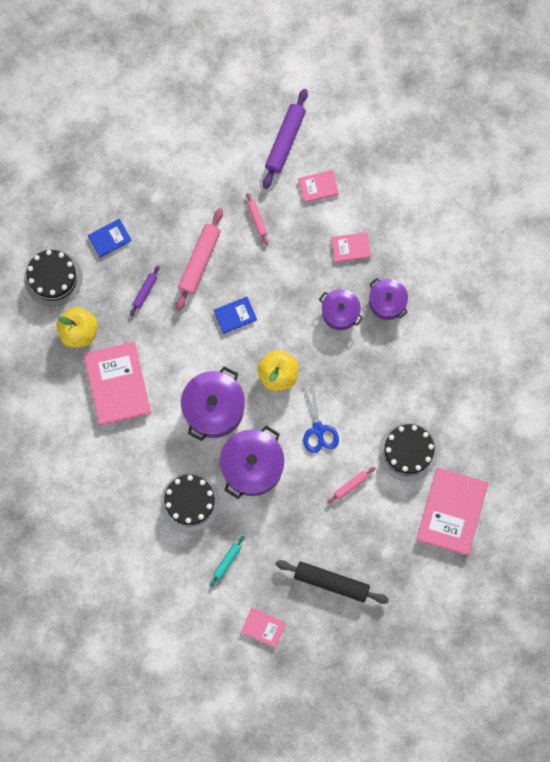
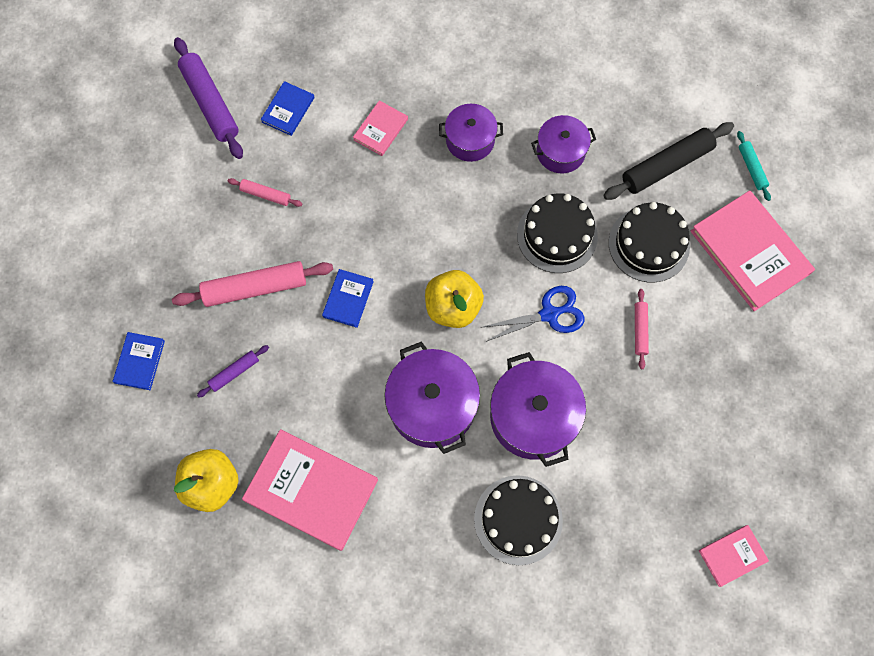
camera: 50 degrees left, 5 degrees down
black cake [24,250,82,306] -> black cake moved to [517,193,598,273]
purple rolling pin [130,266,160,316] -> purple rolling pin turned 75 degrees clockwise [197,345,269,398]
pink rolling pin [175,208,223,311] -> pink rolling pin turned 75 degrees counterclockwise [172,261,333,307]
turquoise rolling pin [210,536,245,587] -> turquoise rolling pin moved to [737,131,771,201]
black rolling pin [275,560,389,604] -> black rolling pin moved to [603,122,734,200]
pink book [298,170,339,203] -> blue book [261,81,315,136]
blue scissors [302,381,339,453] -> blue scissors turned 45 degrees counterclockwise [483,286,585,342]
purple pot [319,289,363,330] -> purple pot moved to [531,115,596,173]

